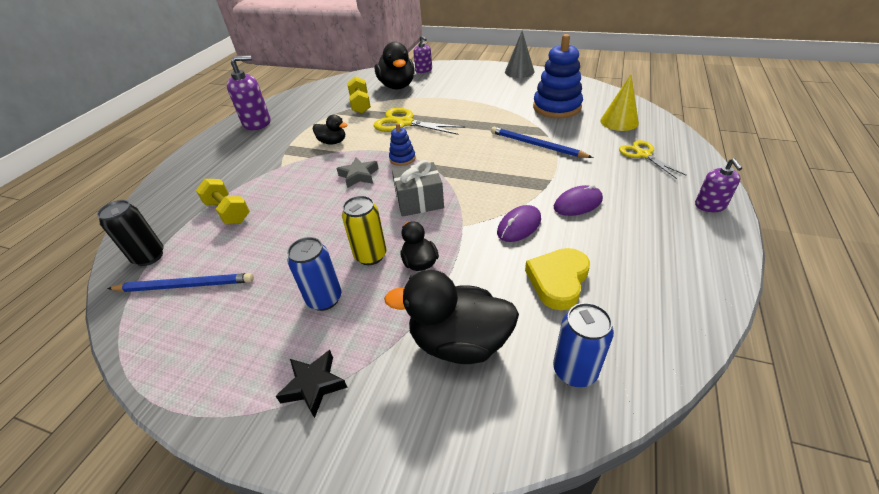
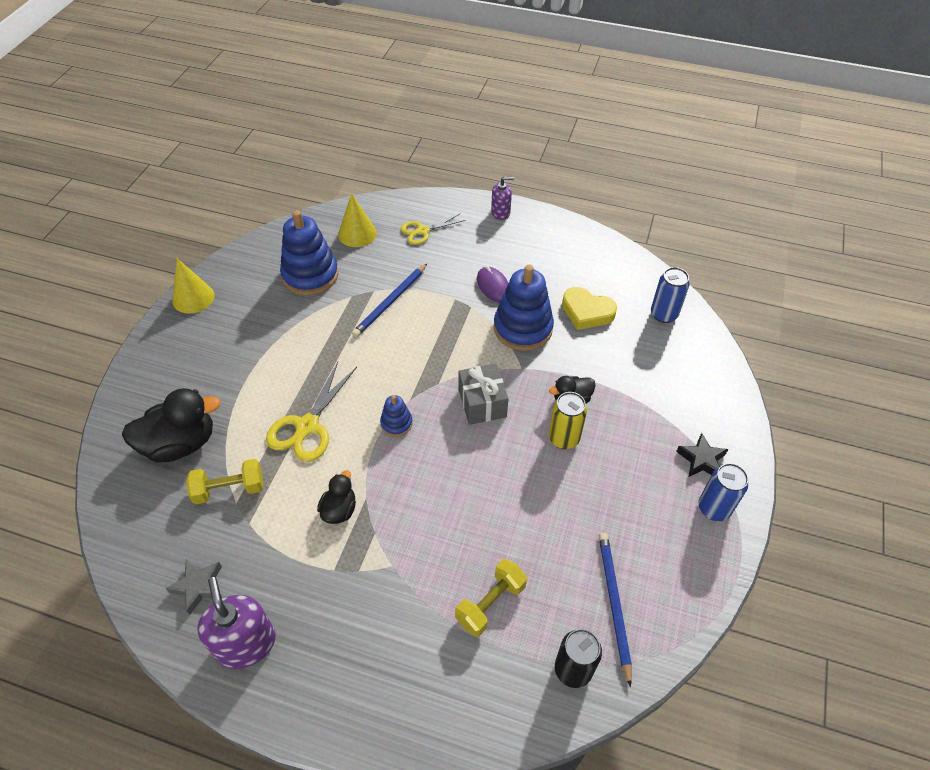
camera: 95 degrees left, 10 degrees up
blue can [287,237,342,311] -> blue can moved to [698,463,748,521]
grey star [337,158,379,188] -> grey star moved to [165,559,223,615]
black duck [384,270,519,364] -> none
purple soap dispenser [413,35,432,73] -> none
purple mouse [497,205,541,242] -> blue stacking toy [494,265,554,351]
grey cone [505,31,534,78] -> yellow cone [172,258,215,314]

